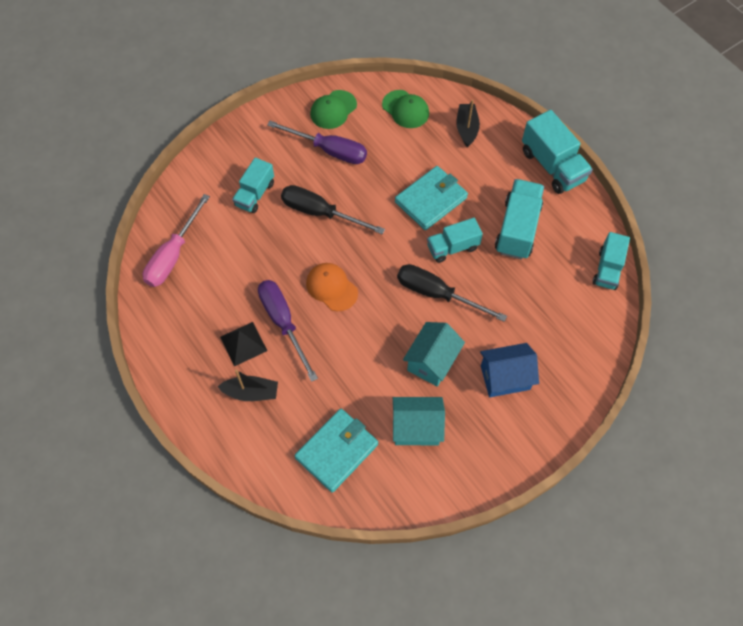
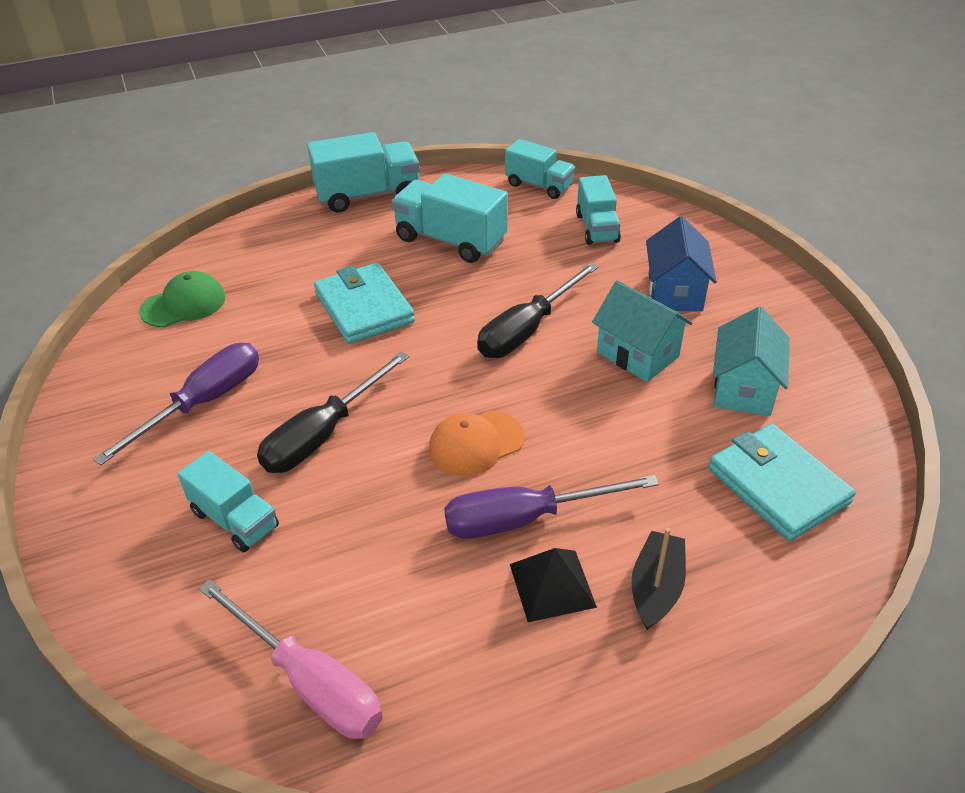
camera: 75 degrees left, 20 degrees down
green cap [310,90,357,129] -> none
turquoise truck [427,218,483,263] -> turquoise truck moved to [576,175,621,245]
black boat [456,100,480,147] -> none

